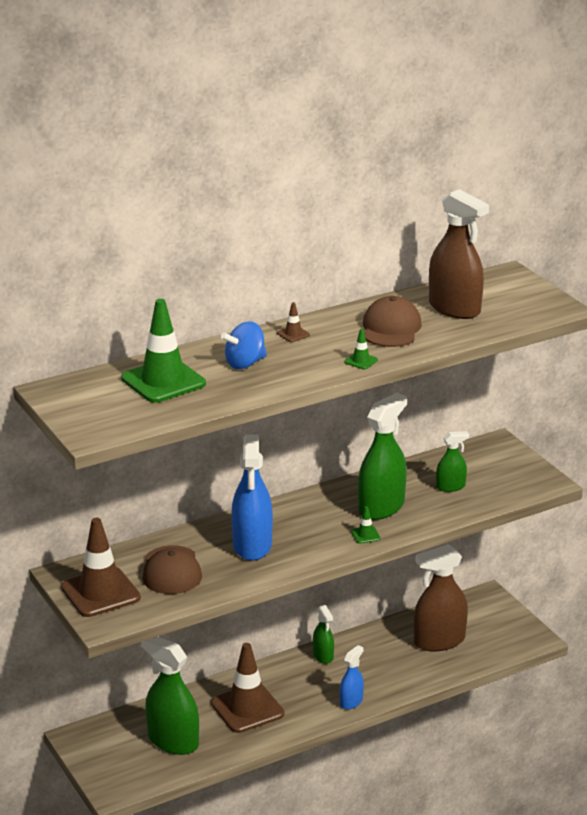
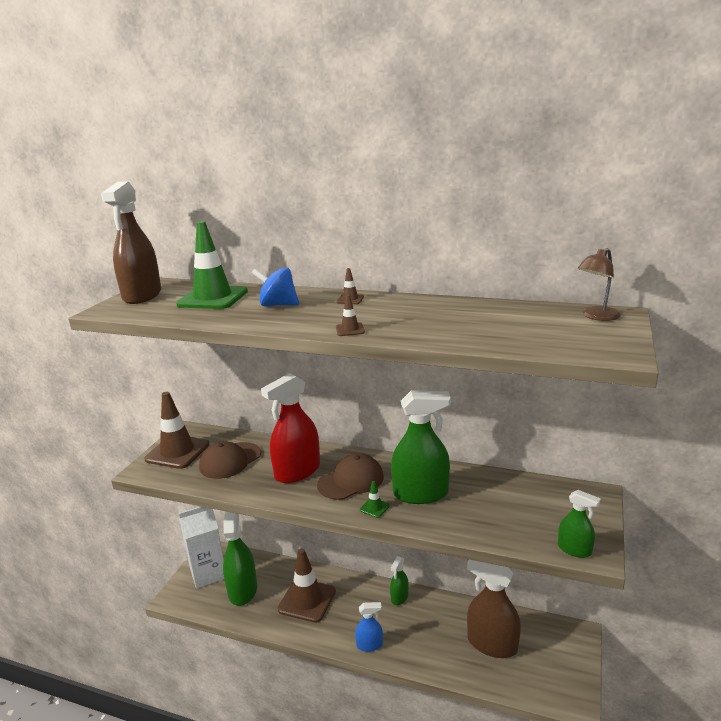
camera: 50 degrees right, 5 degrees down
blue spray bottle [231,435,273,561] -> red spray bottle [261,373,320,483]
green traffic cone [344,329,378,369] -> brown traffic cone [336,295,365,336]
brown cap [363,296,422,347] -> brown cap moved to [317,453,384,500]
brown spray bottle [429,189,489,319] -> brown spray bottle moved to [101,181,161,304]
green spray bottle [436,431,469,492] -> green spray bottle moved to [558,490,601,558]
none -> white carton [179,506,224,589]
none -> brown lamp [578,248,621,321]

